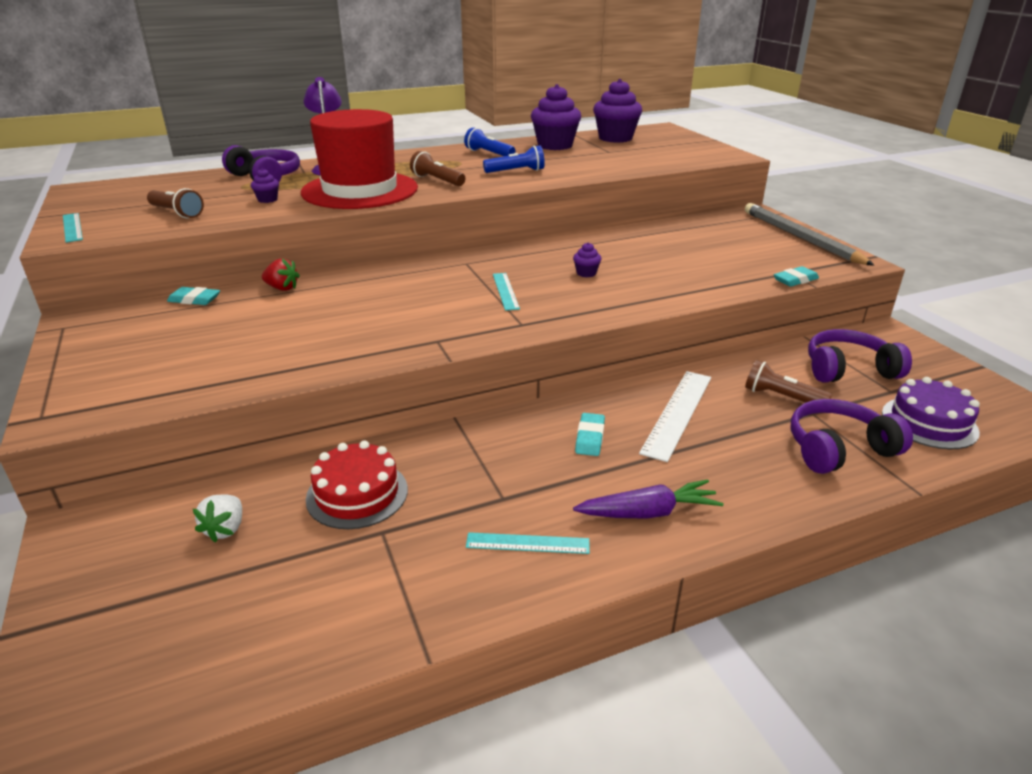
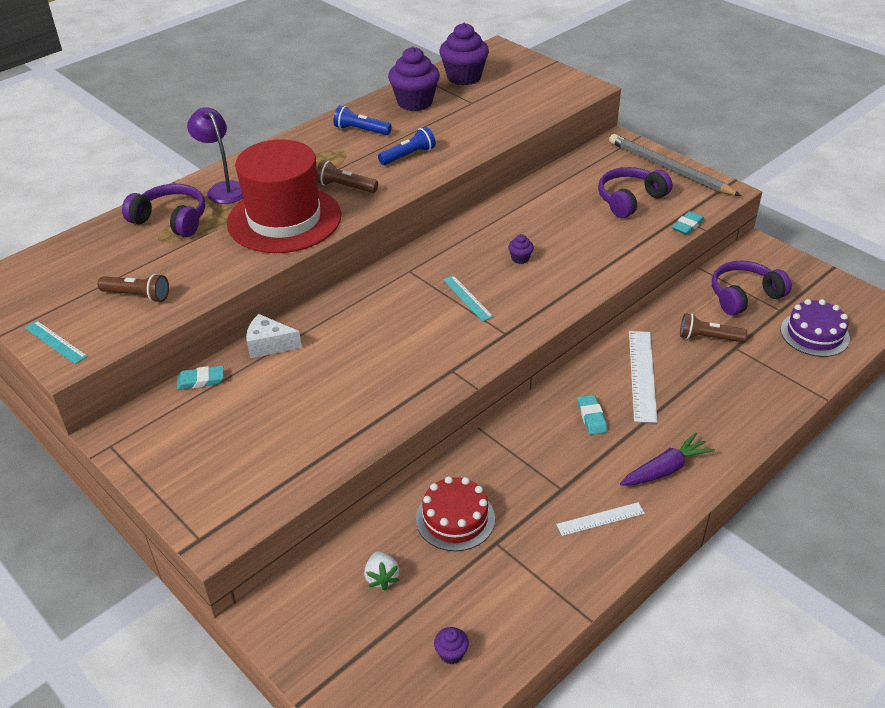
camera: 20 degrees left, 10 degrees up
purple cupcake [251,168,279,203] -> purple cupcake moved to [434,627,469,664]
red strawberry [262,258,300,291] -> white cheese [246,314,302,358]
turquoise ruler [466,532,590,554] -> white ruler [556,502,645,536]
purple headphones [791,399,913,474] -> purple headphones moved to [598,167,672,218]

